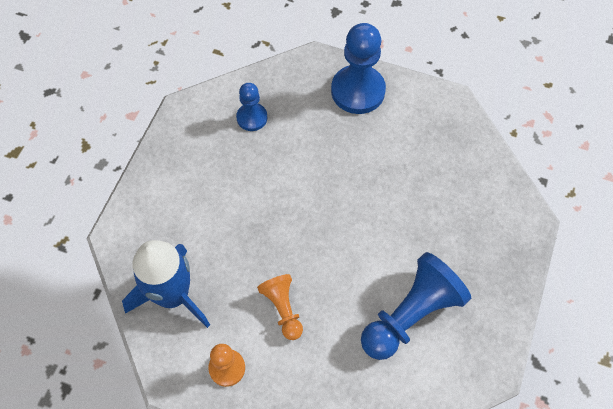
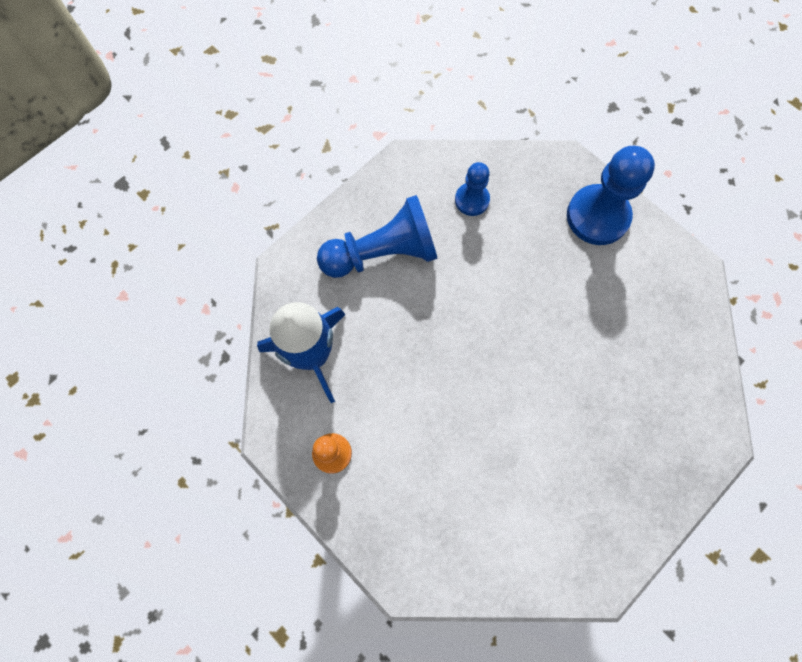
camera: 25 degrees right, 10 degrees up
orange pawn [257,274,303,340] -> none
blue pawn [361,252,471,360] -> blue pawn moved to [317,195,438,278]

